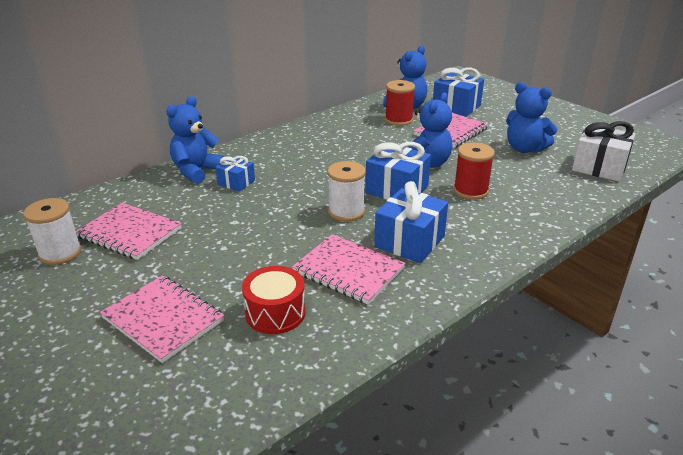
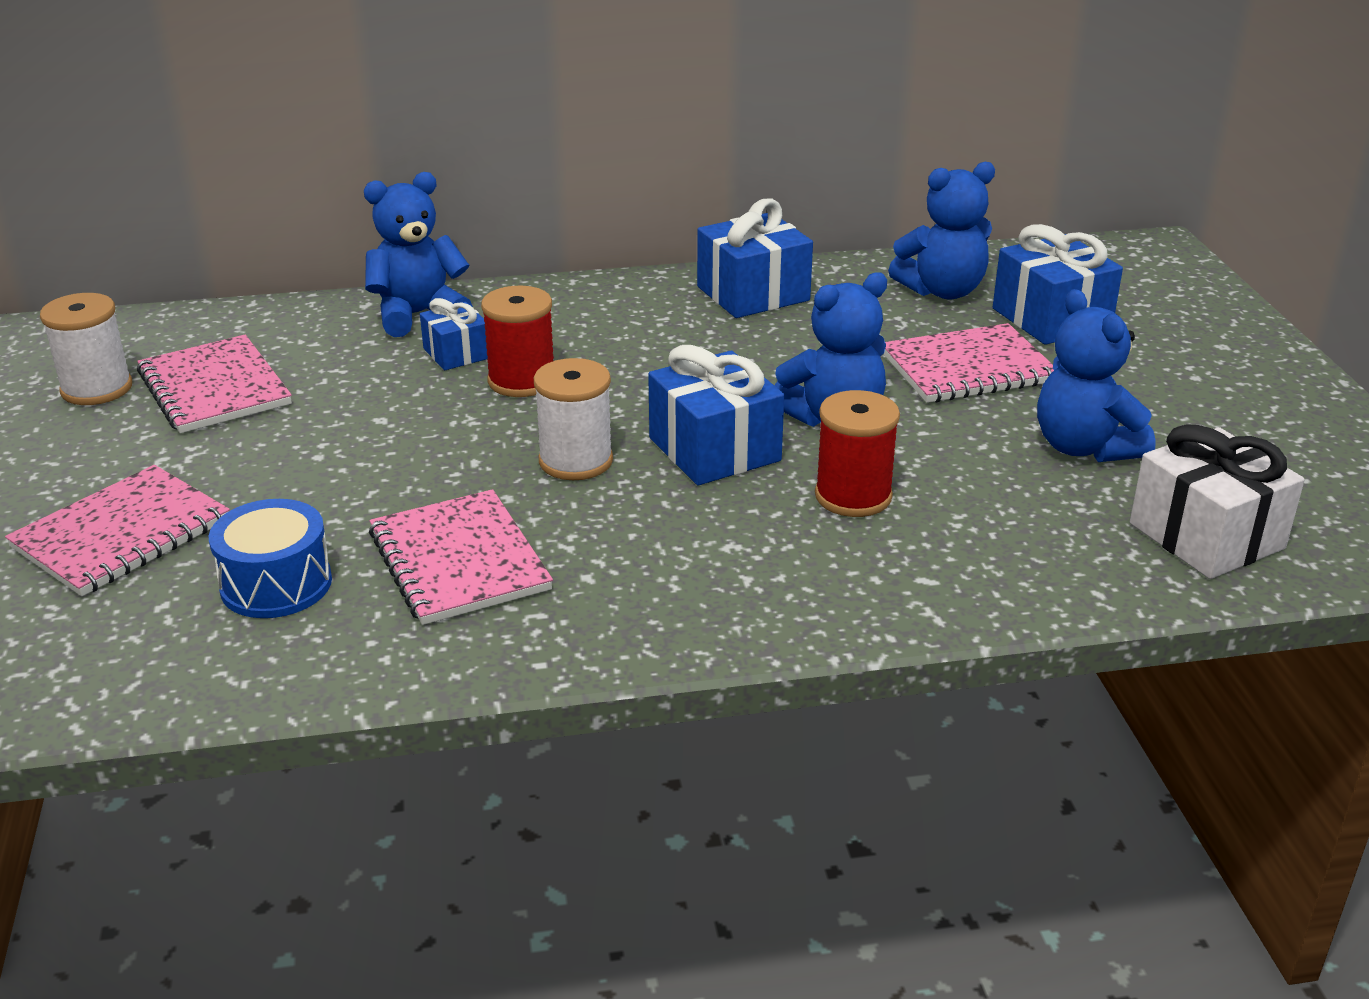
camera: 30 degrees right, 0 degrees up
pink notebook [100,275,224,363] -> pink notebook turned 60 degrees clockwise [5,465,230,596]
red drum [242,266,306,334] -> blue drum [209,499,332,618]
blue gift [374,181,448,263] -> blue gift moved to [697,199,813,318]
red spool [385,80,415,126] -> red spool moved to [481,286,554,397]

